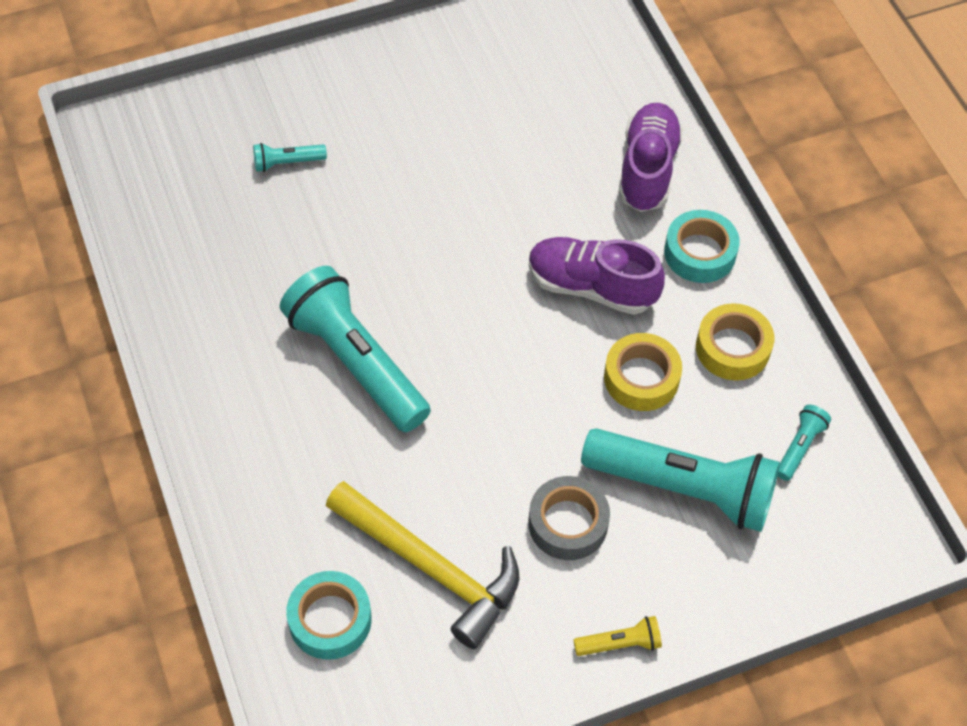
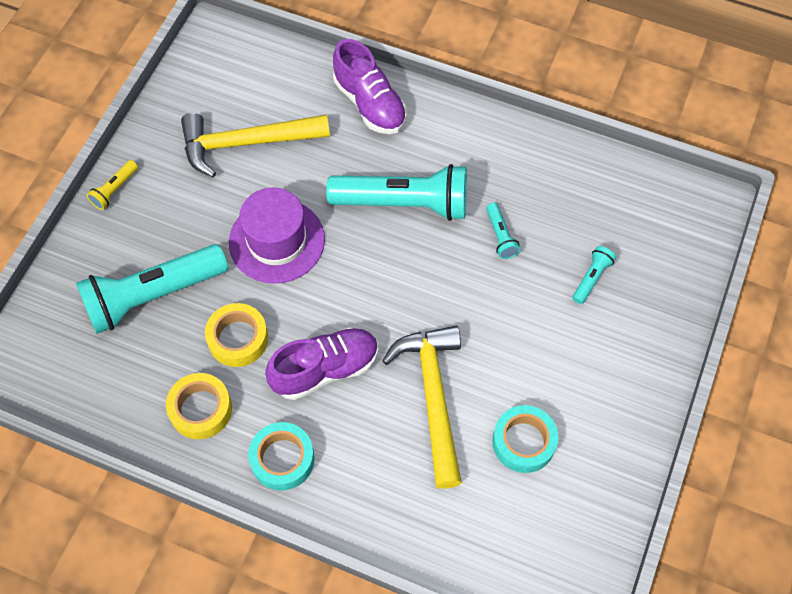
camera: 135 degrees right, 5 degrees up
turquoise tape [286,571,372,660] -> turquoise tape moved to [492,405,558,473]
grey tape [528,476,610,560] -> none
purple shoe [618,103,683,212] -> purple shoe moved to [333,39,407,134]
turquoise flashlight [778,405,831,481] -> turquoise flashlight moved to [486,203,520,259]
none -> purple hat [229,187,325,284]
none -> yellow hammer [382,326,462,489]

